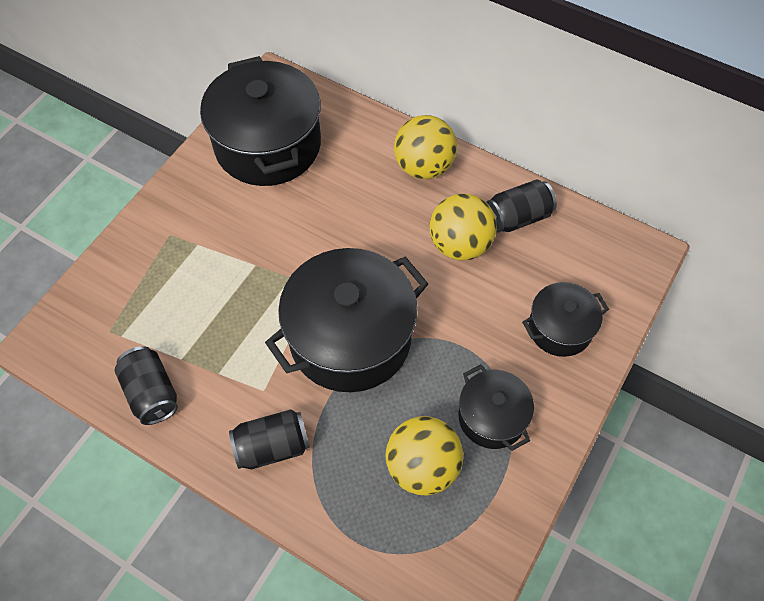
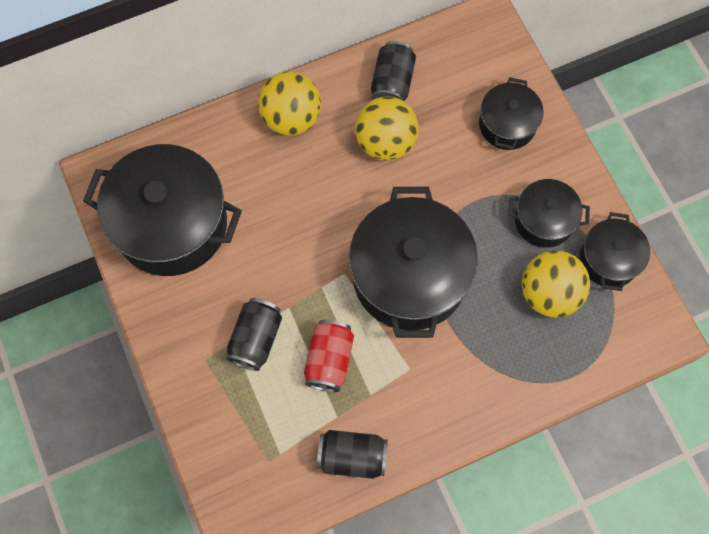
camera: 55 degrees left, 10 degrees up
black can [229,410,310,469] -> black can moved to [226,298,282,371]
none -> red can [304,320,354,392]
none -> black pot [580,212,650,291]

